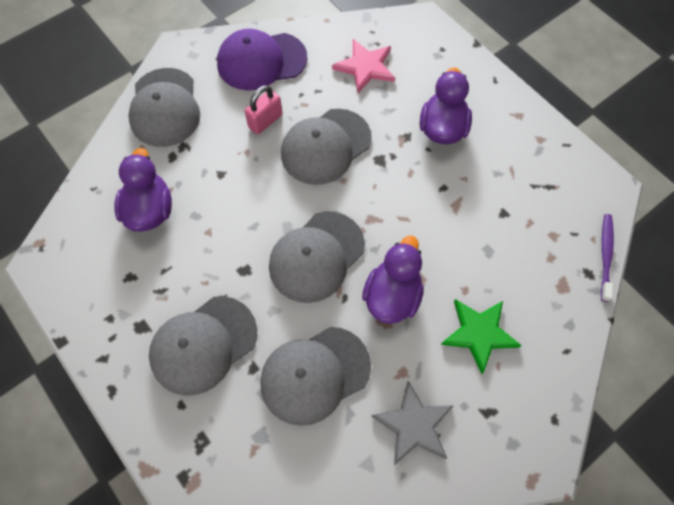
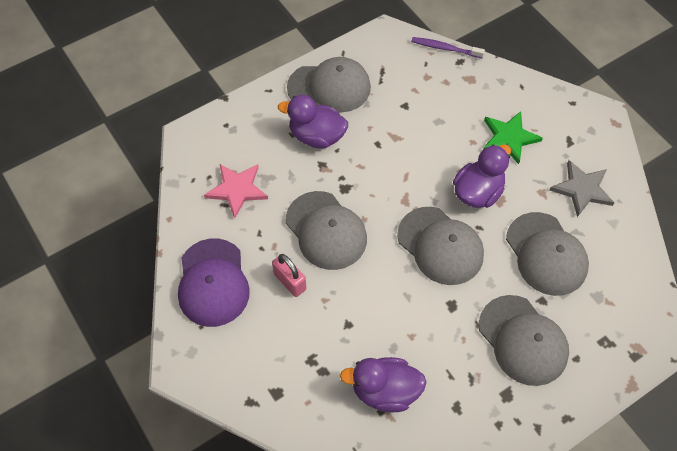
camera: 85 degrees left, 5 degrees down
grey cap [128,68,200,147] -> grey cap moved to [287,57,371,113]
purple duck [362,236,424,324] -> purple duck turned 105 degrees clockwise [453,144,511,208]

